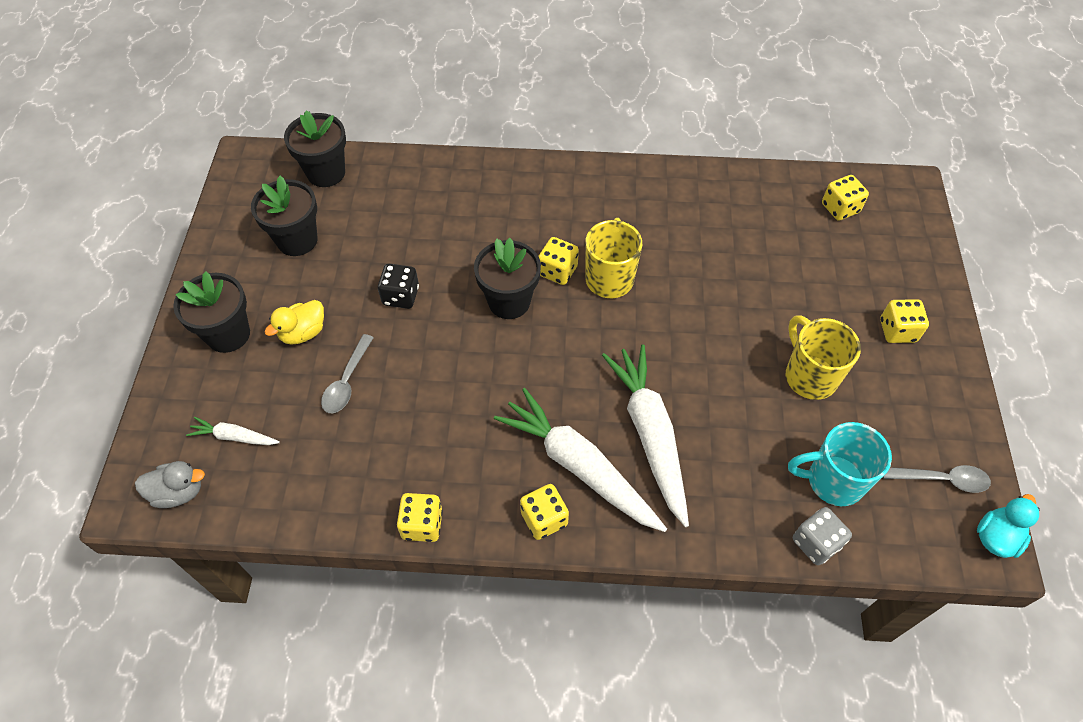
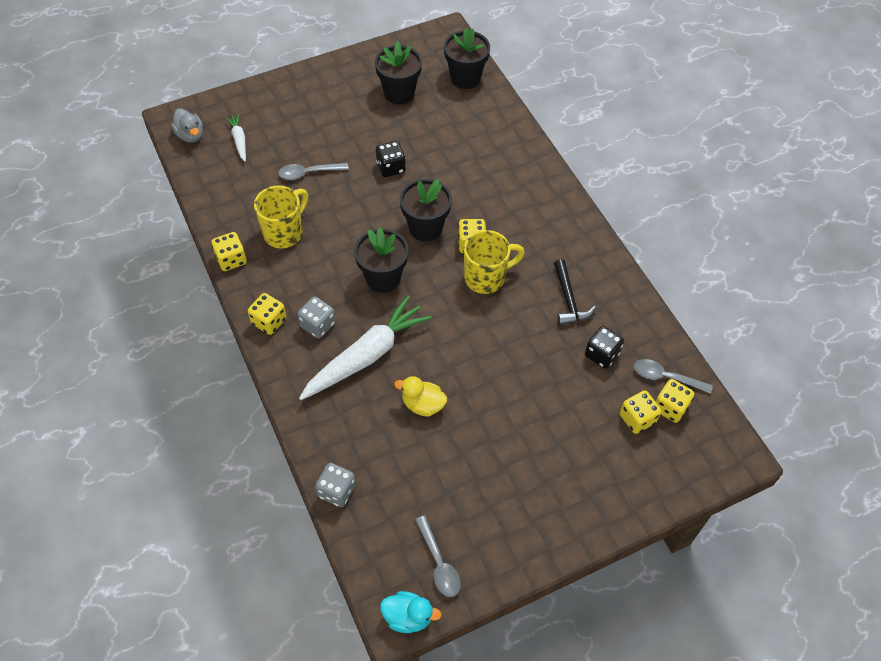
camera: 60 degrees right, 0 degrees up
black flower pot [173,271,250,353] -> black flower pot moved to [354,227,408,293]
yellow duck [265,300,324,345] -> yellow duck moved to [394,376,447,417]
white carrot [494,388,667,532] -> grey dice [297,296,335,339]
yellow mug [786,315,861,400] -> yellow mug moved to [254,185,308,249]
turquoise mug [788,422,892,506] -> none
yellow dice [880,299,929,343] -> yellow dice moved to [620,390,661,434]
none -> black hammer [554,259,596,326]
none -> black dice [585,326,624,369]
none -> grey spoon [634,359,713,394]

